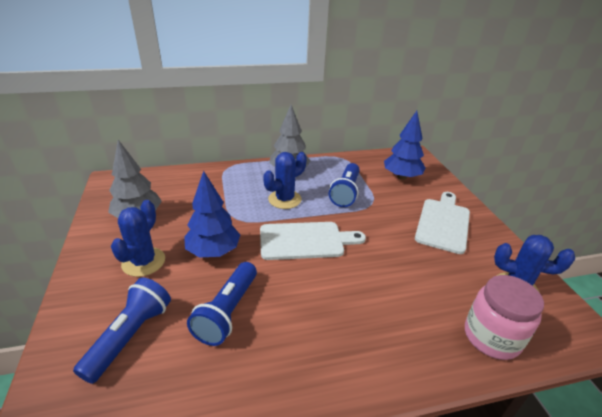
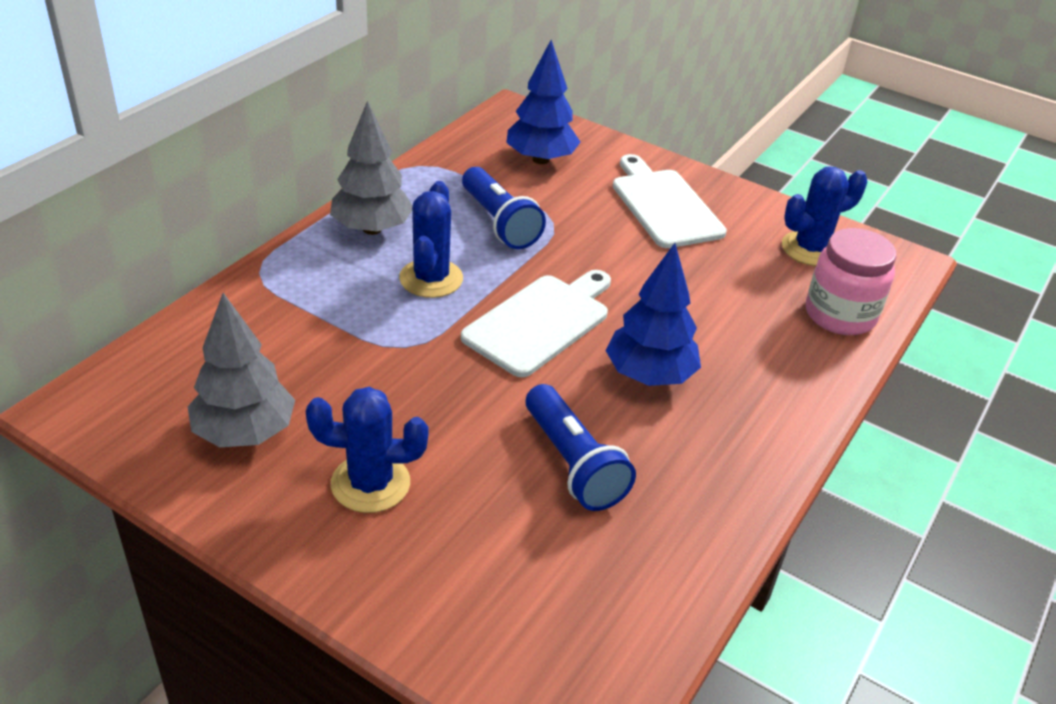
camera: 45 degrees left, 5 degrees up
blue flashlight [73,277,171,384] -> none
blue cactus [111,200,165,277] -> blue cactus turned 60 degrees counterclockwise [306,387,429,513]
blue tree [184,171,240,257] -> blue tree moved to [605,243,701,386]

